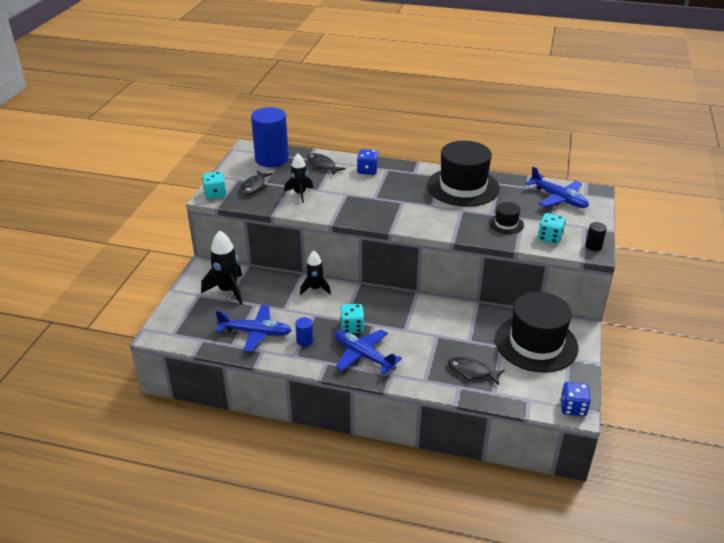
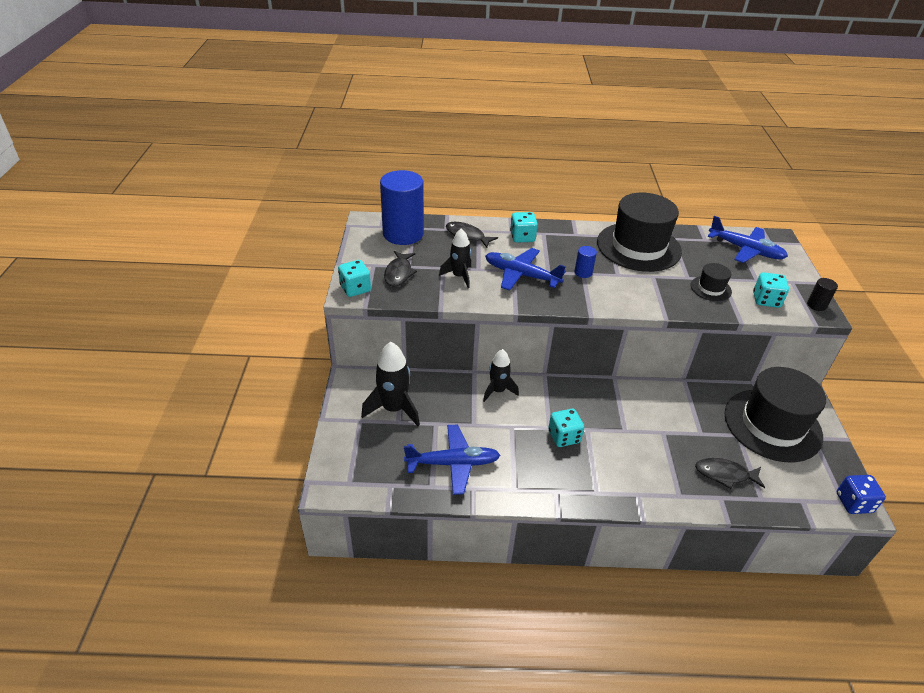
camera: 15 degrees left, 5 degrees up
blue cylinder [295,317,313,346] -> blue cylinder moved to [574,246,597,278]
blue plane [334,329,402,374] -> blue plane moved to [485,248,566,291]
blue dice [357,149,379,175] -> turquoise dice [510,212,538,243]

